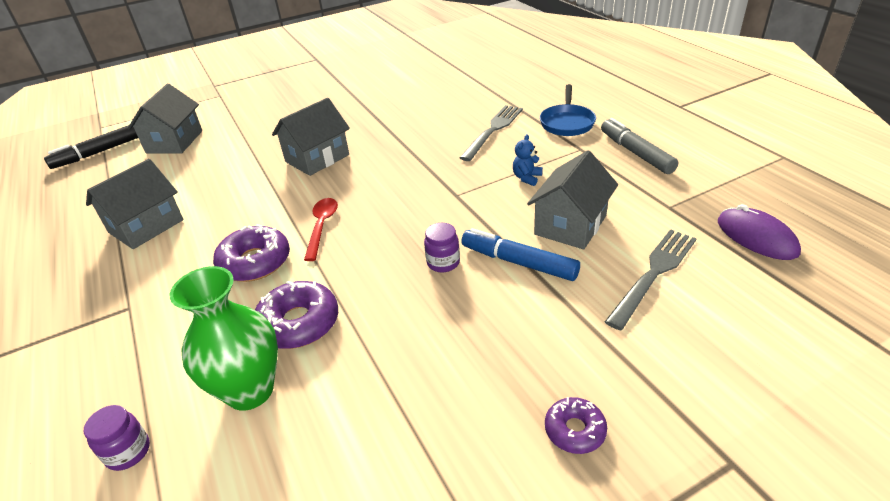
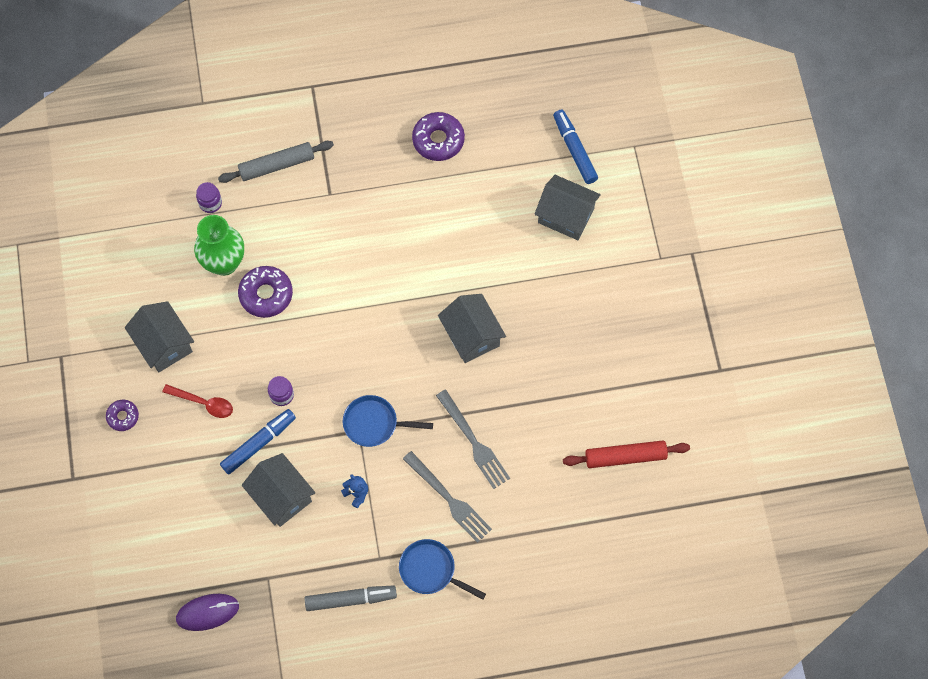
camera: 105 degrees right, 30 degrees up
black marker [44,125,138,169] -> blue marker [553,110,598,184]
grey house [86,159,183,249] -> grey house moved to [125,301,194,372]
purple donut [213,224,290,282] -> purple donut moved to [412,112,465,161]
red spoon [304,198,338,261] -> red spoon moved to [162,384,233,418]
grey fork [605,229,697,331] -> grey fork moved to [436,390,510,489]
none -> grey rolling pin [218,141,334,183]
none -> blue pan [343,395,433,447]
none -> red rolling pin [563,440,690,468]

